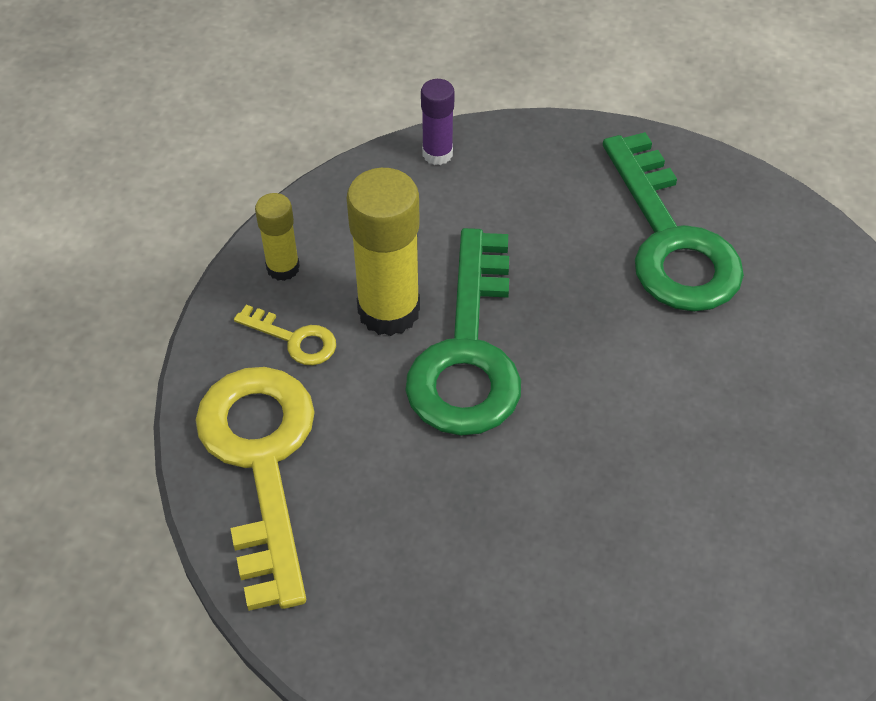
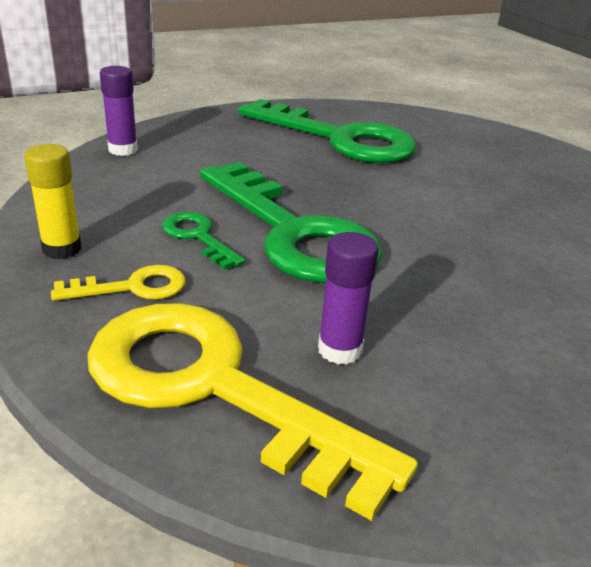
camera: 45 degrees left, 20 degrees down
yellow glue stick [347,168,420,336] -> green key [162,212,245,270]
none -> purple glue stick [318,232,379,365]

